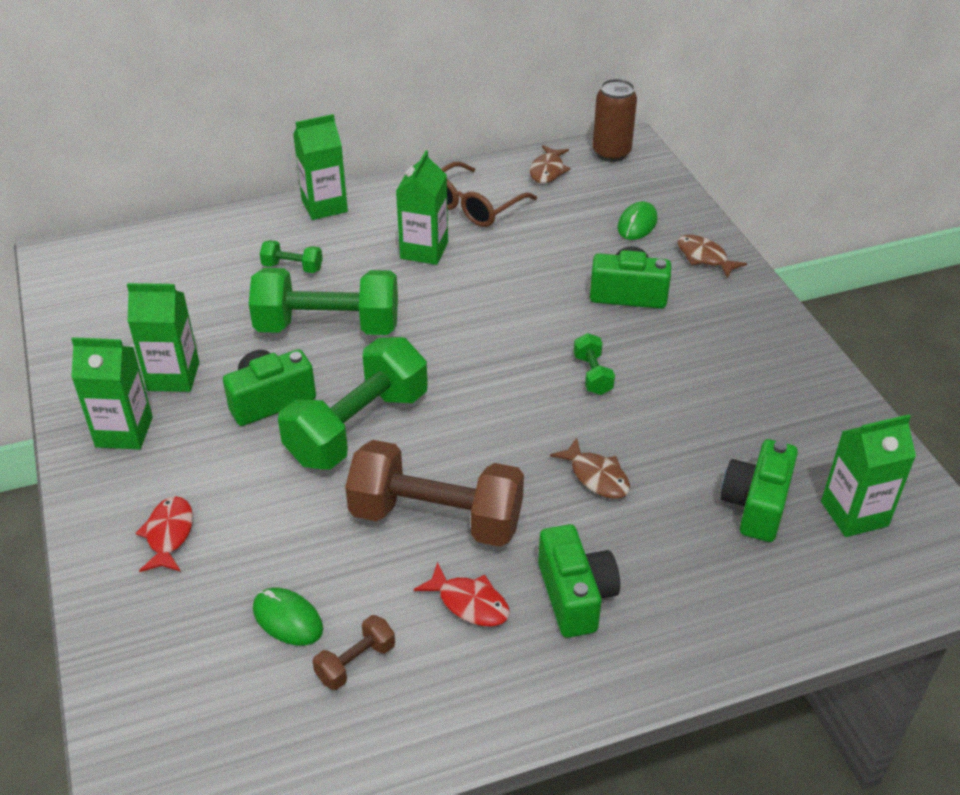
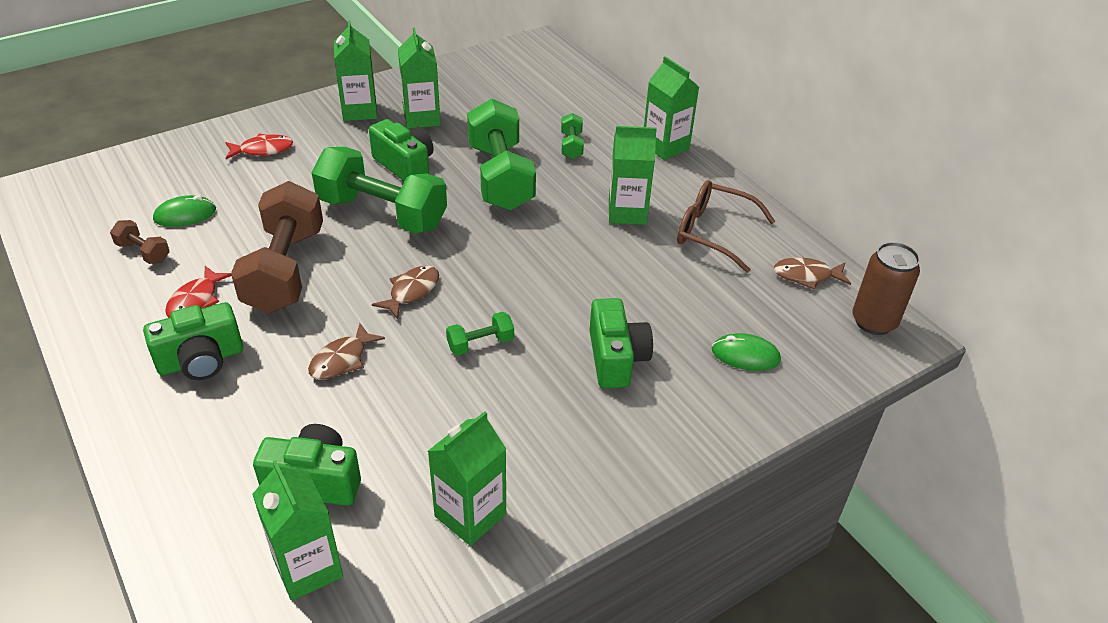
camera: 75 degrees right, 0 degrees up
green mouse [253,588,323,646] -> green mouse turned 45 degrees clockwise [153,195,216,227]
brown fish [678,235,747,278] -> brown fish moved to [372,266,439,319]
none -> green carton [428,411,506,546]

